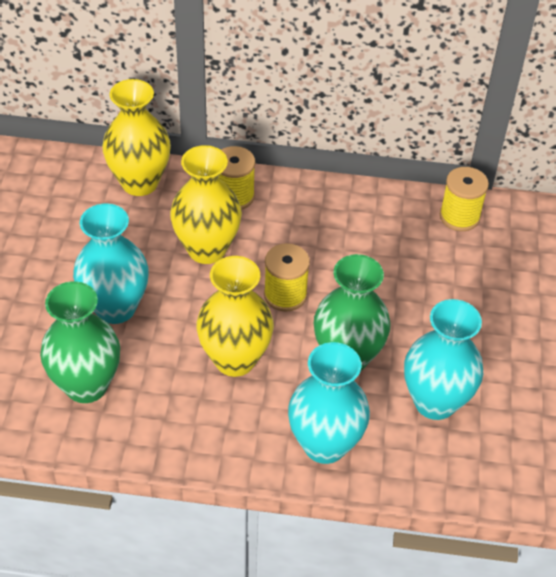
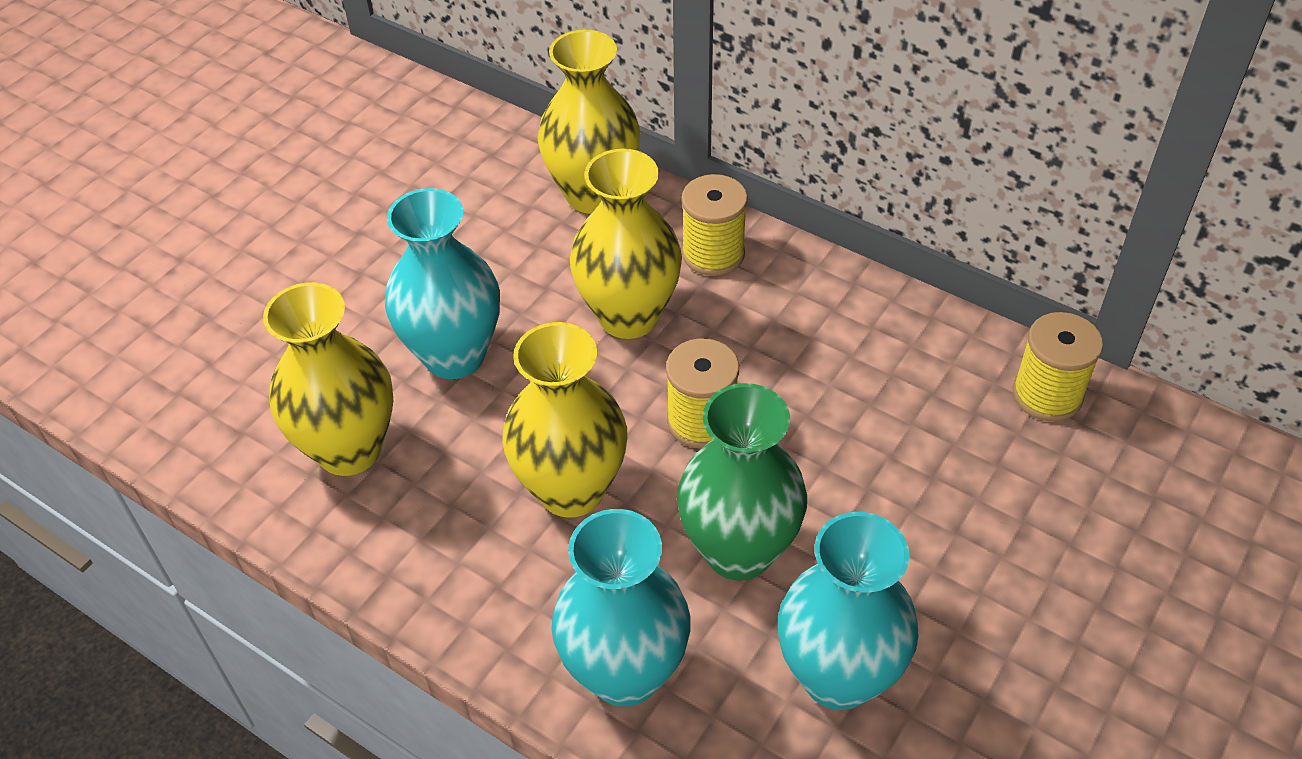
camera: 30 degrees right, 0 degrees up
green vase [40,281,120,403] -> yellow vase [263,282,393,476]

